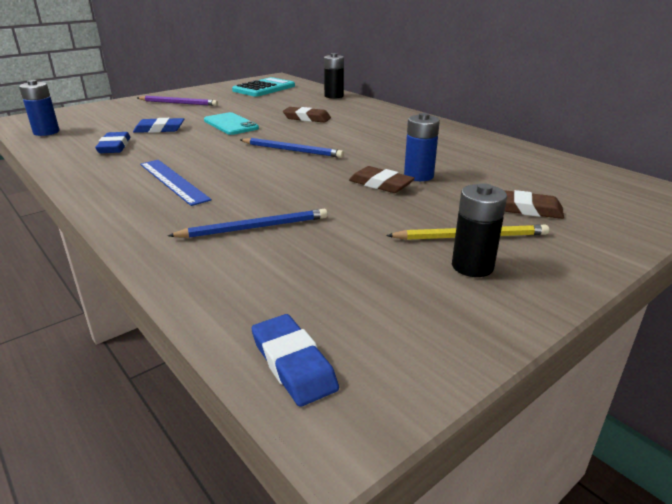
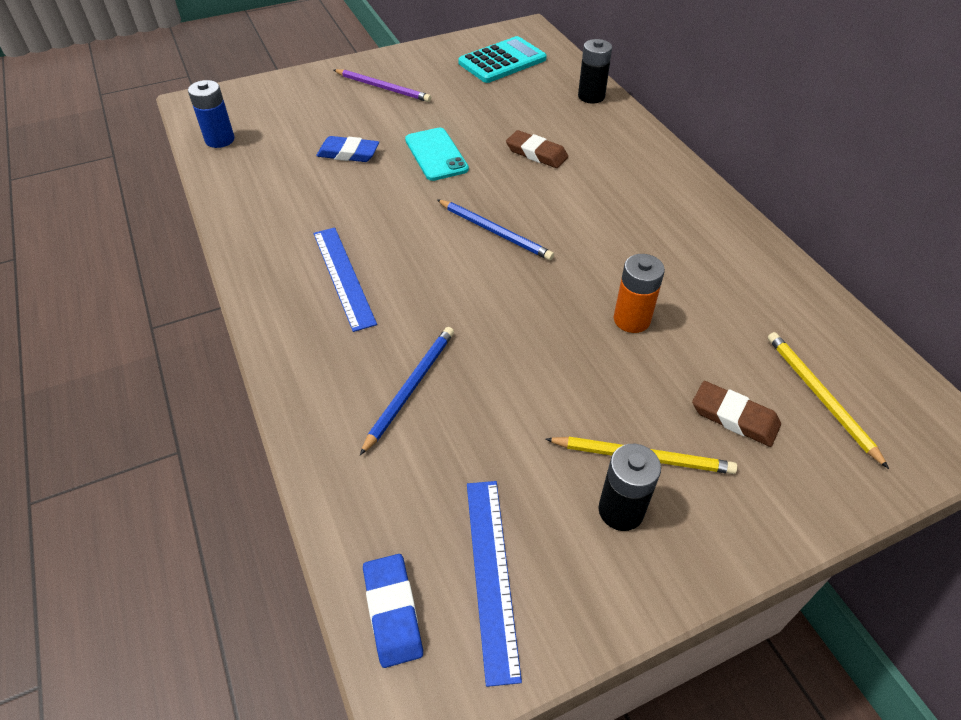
camera: 15 degrees right, 20 degrees up
blue eraser [95,132,130,153] -> none
blue pencil [168,209,328,238] -> blue pencil turned 60 degrees counterclockwise [360,327,454,455]
brown eraser [349,166,415,193] -> none
blue battery [404,113,440,181] -> orange battery [614,254,665,333]
none -> blue ruler [467,481,522,687]
none -> yellow pencil [768,332,889,469]

